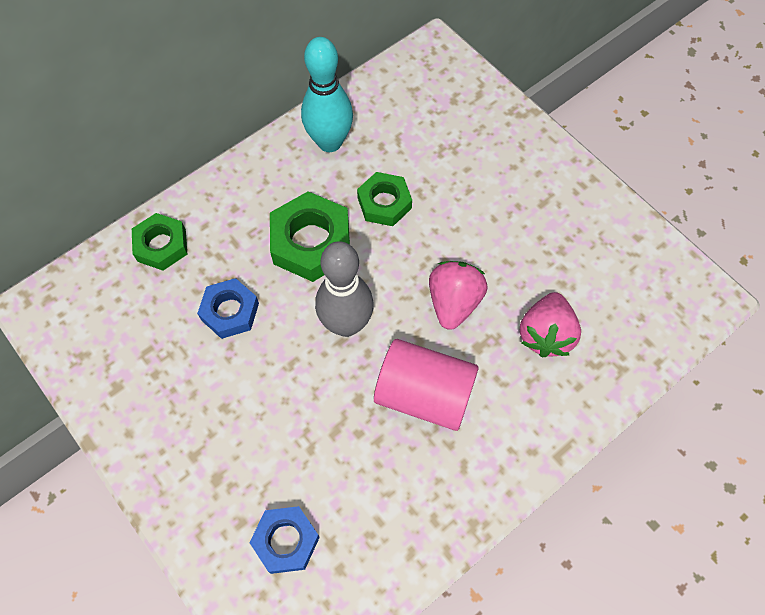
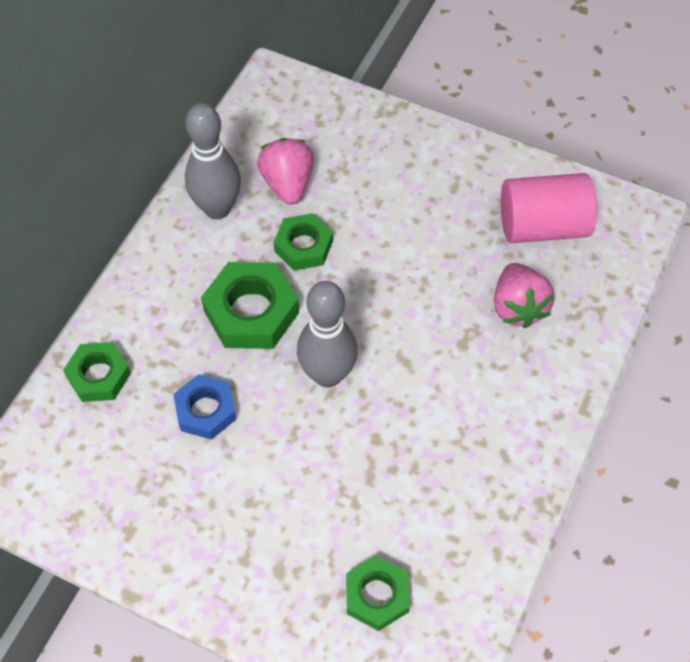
camera: 25 degrees left, 5 degrees down
blue nut [249,506,320,574] -> green nut [346,555,410,631]
turquoise bowling pin [301,37,353,152] -> grey bowling pin [185,103,241,219]
pink cylinder [374,339,479,431] -> pink cylinder moved to [501,173,597,243]
pink strawberry [429,261,488,330] -> pink strawberry moved to [257,138,314,204]

